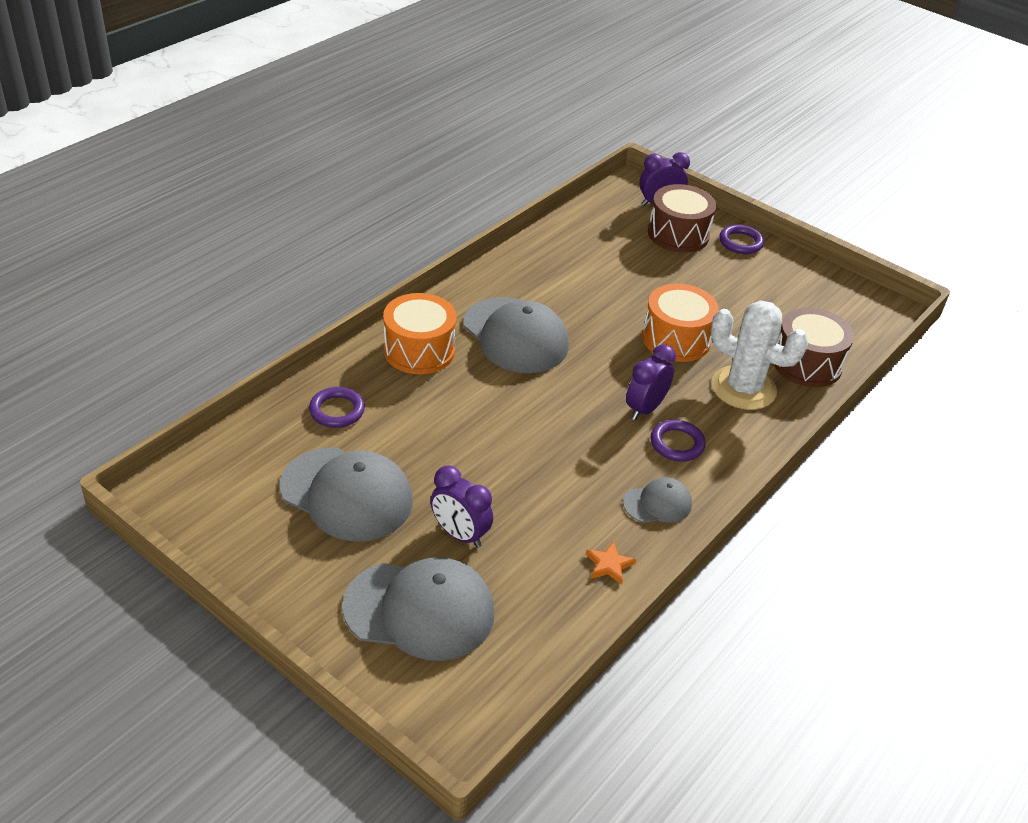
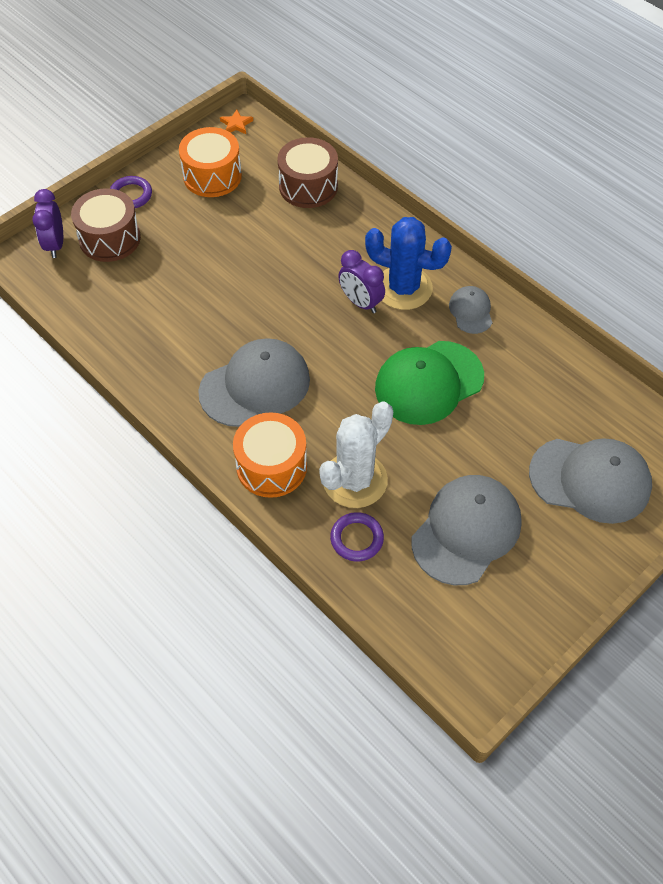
camera: 80 degrees left, 15 degrees up
grey cap [342,557,494,661] -> grey cap turned 90 degrees clockwise [529,438,652,524]
purple clock [430,466,493,548] -> none
orange star [586,541,636,585] -> orange star moved to [220,110,253,134]
orange drum [642,284,719,362] -> orange drum moved to [179,127,242,197]
purple ring [651,420,706,461] -> blue cactus [365,217,452,310]
white cactus [711,300,809,410] -> white cactus moved to [319,401,393,508]
none -> green cap [375,341,484,425]

